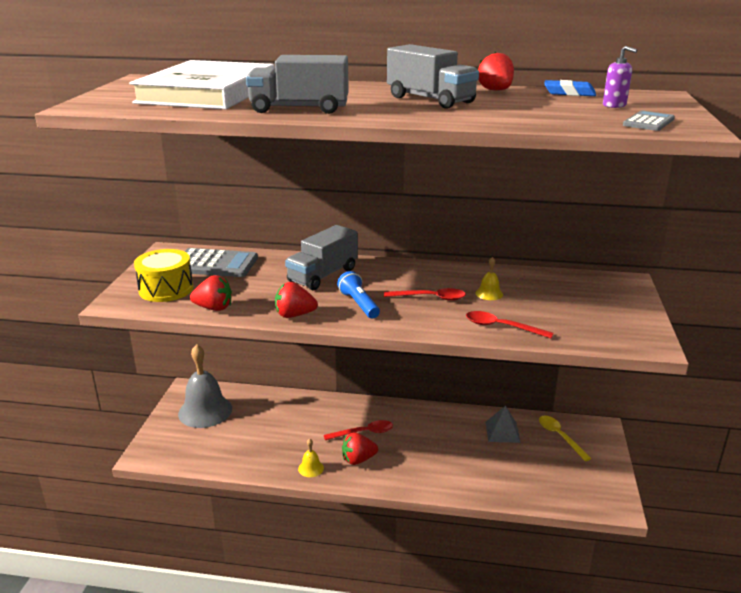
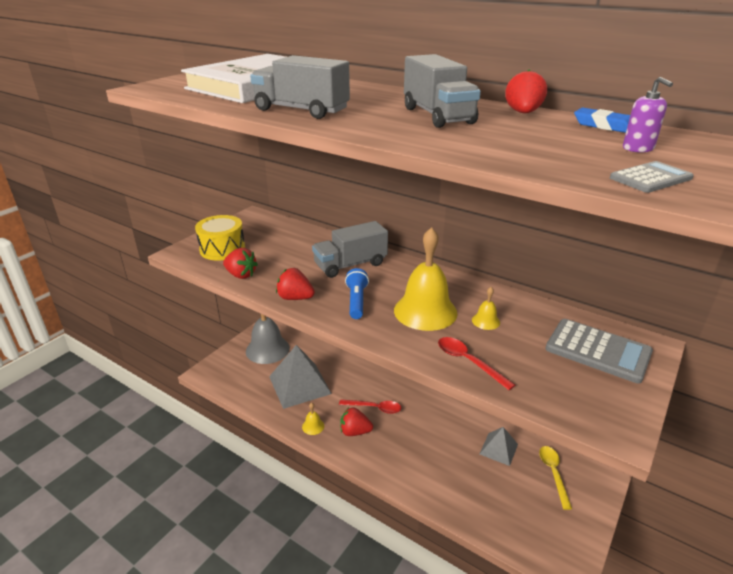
camera: 25 degrees right, 5 degrees up
grey calculator [184,248,258,277] -> grey calculator moved to [545,319,653,383]
red spoon [384,288,466,301] -> yellow bell [394,227,458,331]
none -> grey pyramid [269,345,332,409]

